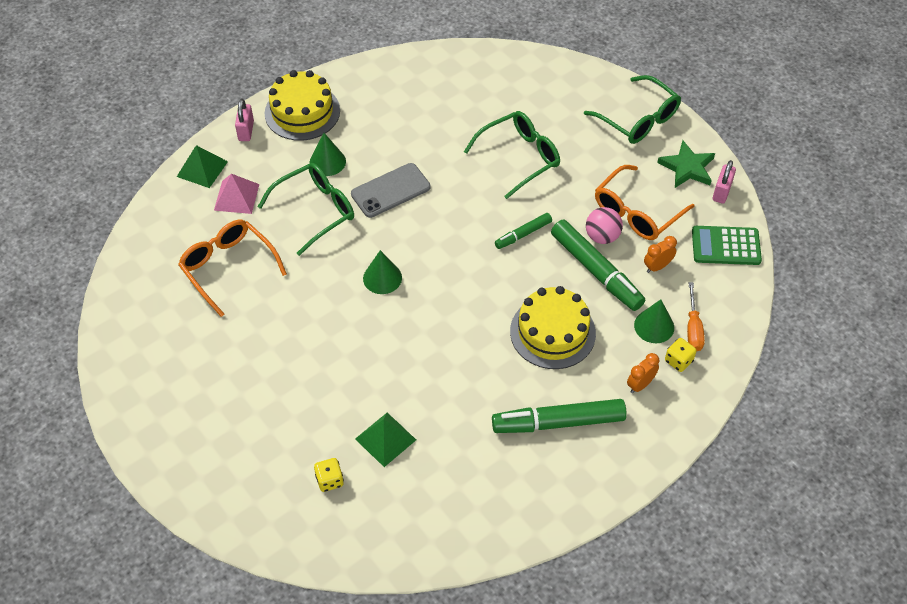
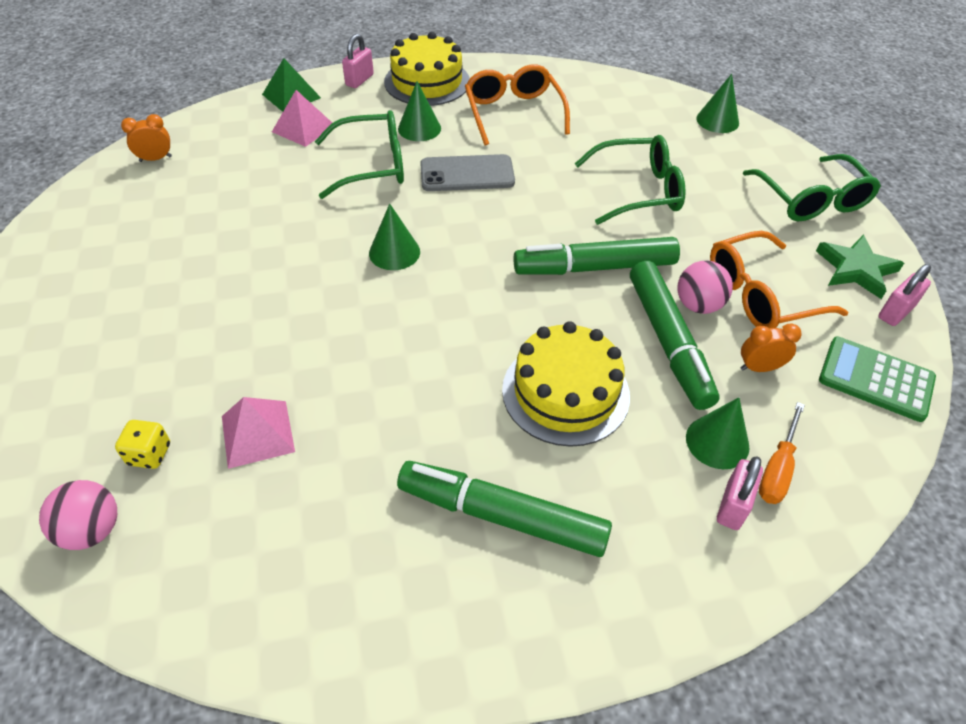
camera: 25 degrees right, 5 degrees down
orange glasses [178,220,287,317] -> orange glasses moved to [465,64,570,146]
green pyramid [355,413,416,467] -> pink pyramid [222,397,295,469]
green marker [495,213,552,249] -> green marker [513,237,680,275], size x1.85
orange clock [627,353,659,393] -> orange clock moved to [121,114,172,162]
yellow dice [665,338,697,372] -> pink padlock [717,456,763,530]
none -> pink ball [39,480,117,550]
none -> green cone [696,74,739,133]

